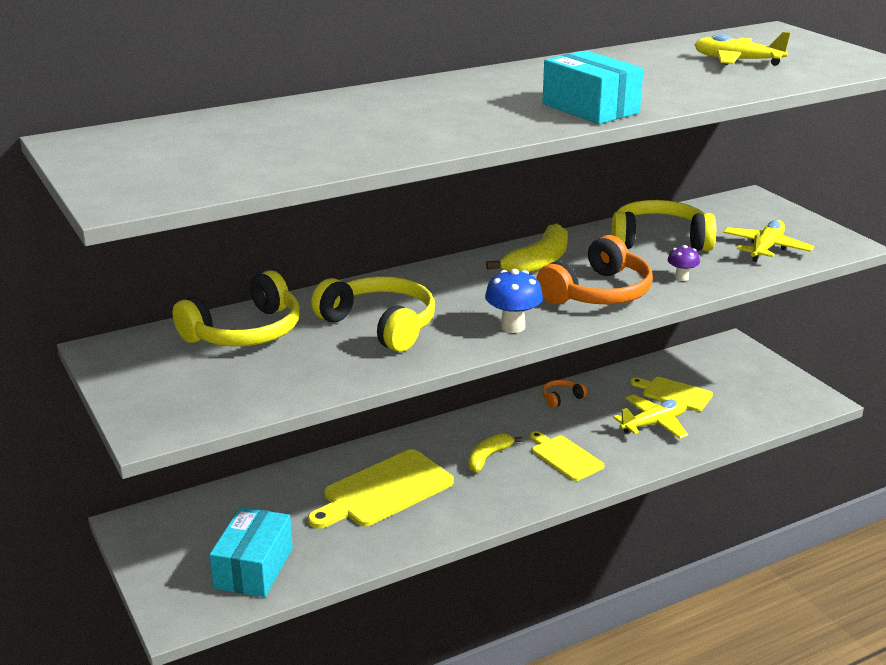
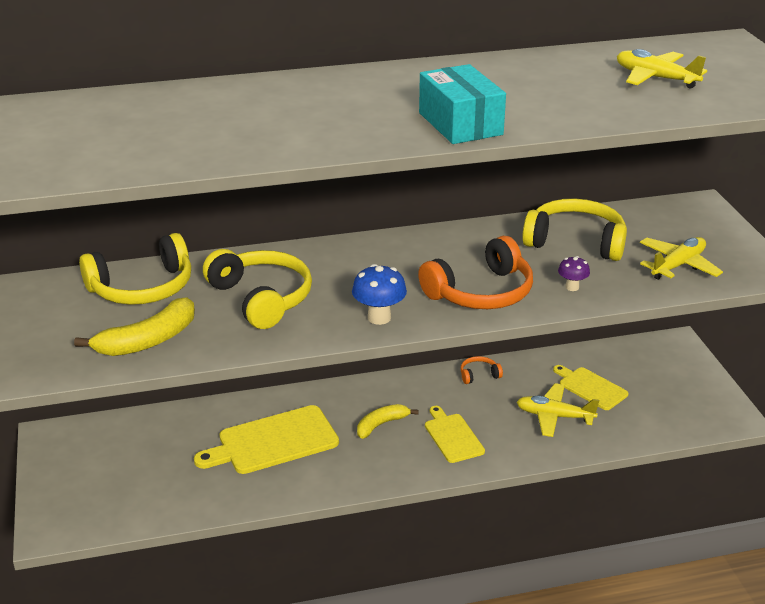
camera: 15 degrees right, 5 degrees up
turquoise box [209,507,293,597] -> none
yellow banana [486,223,568,273] -> yellow banana moved to [74,297,195,356]
yellow plane [613,395,688,439] -> yellow plane turned 150 degrees counterclockwise [517,383,599,437]

